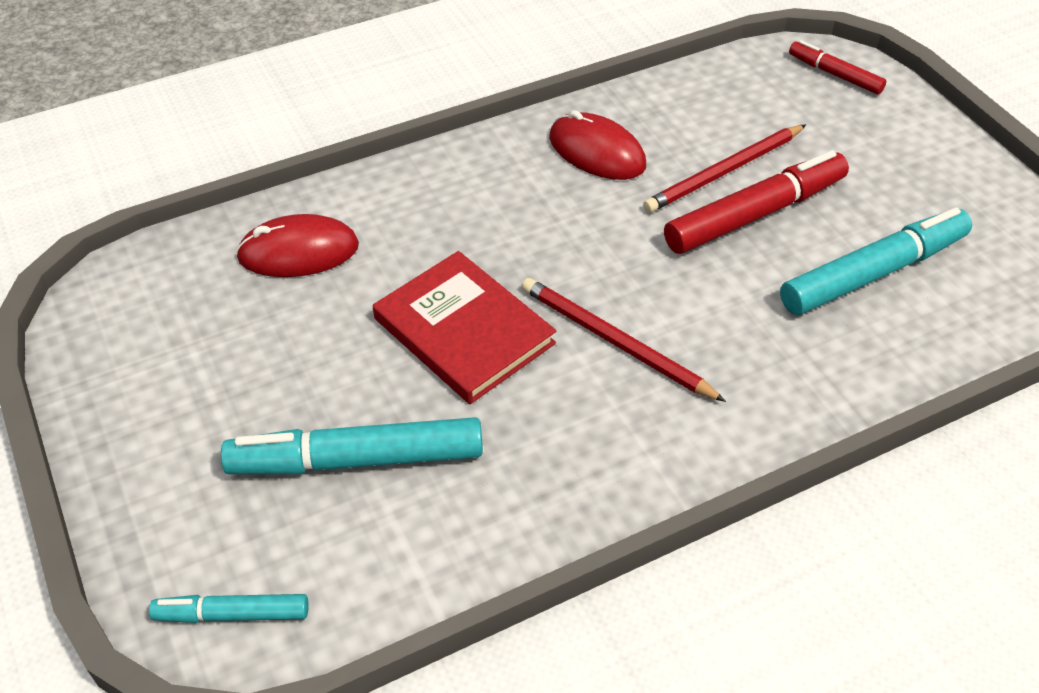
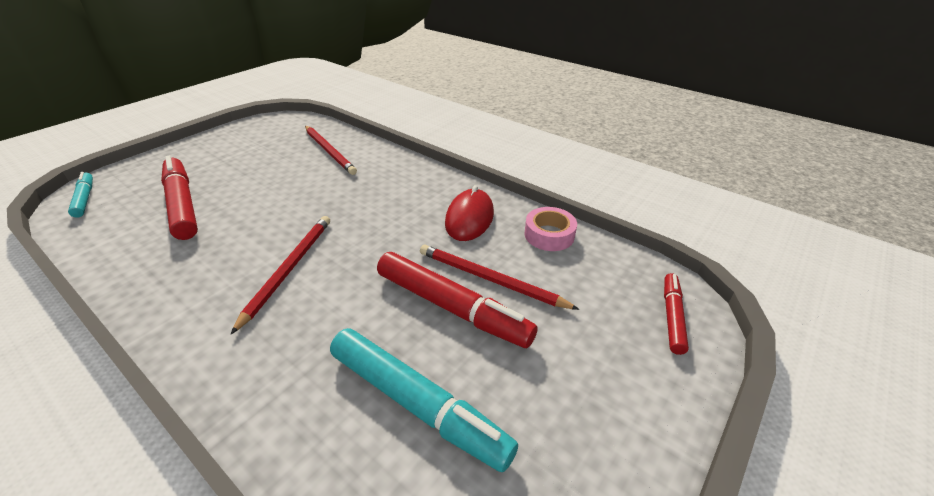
camera: 65 degrees right, 10 degrees down
turquoise marker [221,417,483,474] -> red marker [161,156,198,240]
red mouse [236,214,359,277] -> red pencil [305,126,357,175]
red book [373,251,556,404] -> none
none -> pink tape [524,207,577,251]

